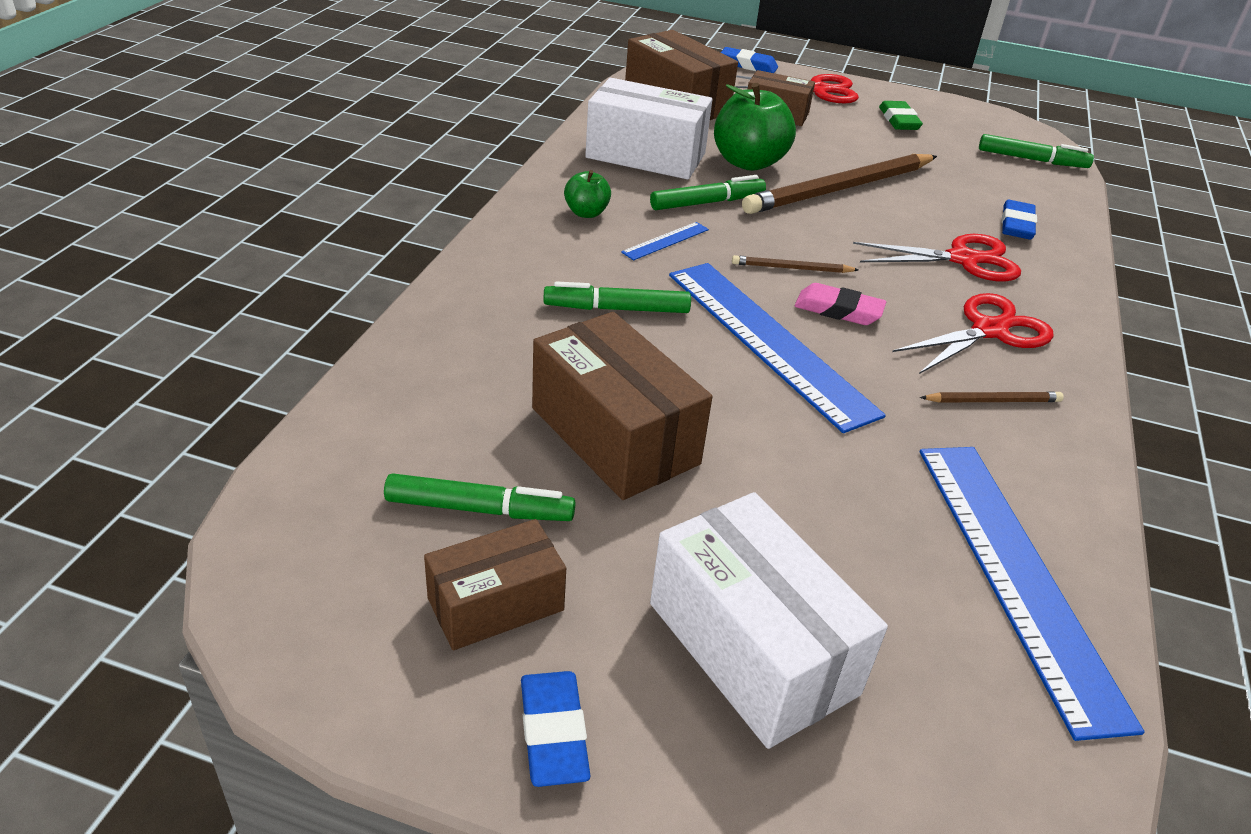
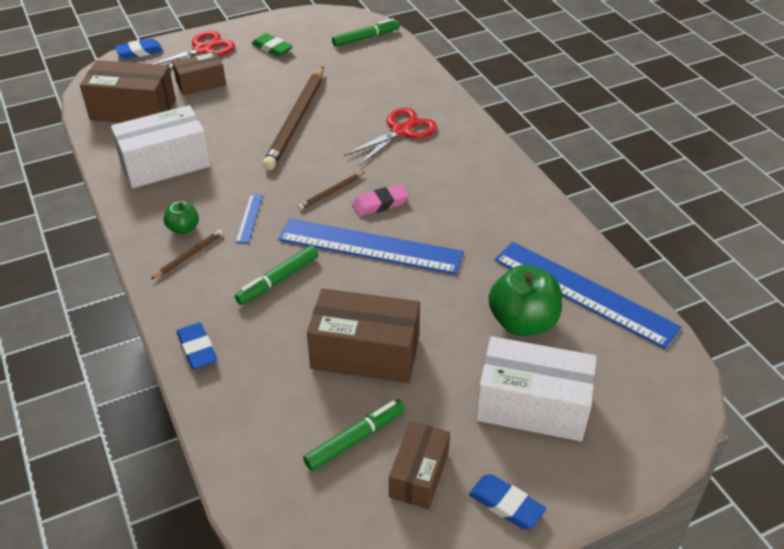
camera: 40 degrees left, 5 degrees up
green marker [650,175,766,210] -> none
green apple [714,83,796,171] -> green apple moved to [488,265,562,336]
red scissors [892,293,1054,374] -> none
brown pencil [920,392,1064,403] -> brown pencil moved to [151,230,223,279]
blue eraser [1002,200,1037,240] -> blue eraser moved to [177,322,218,369]

